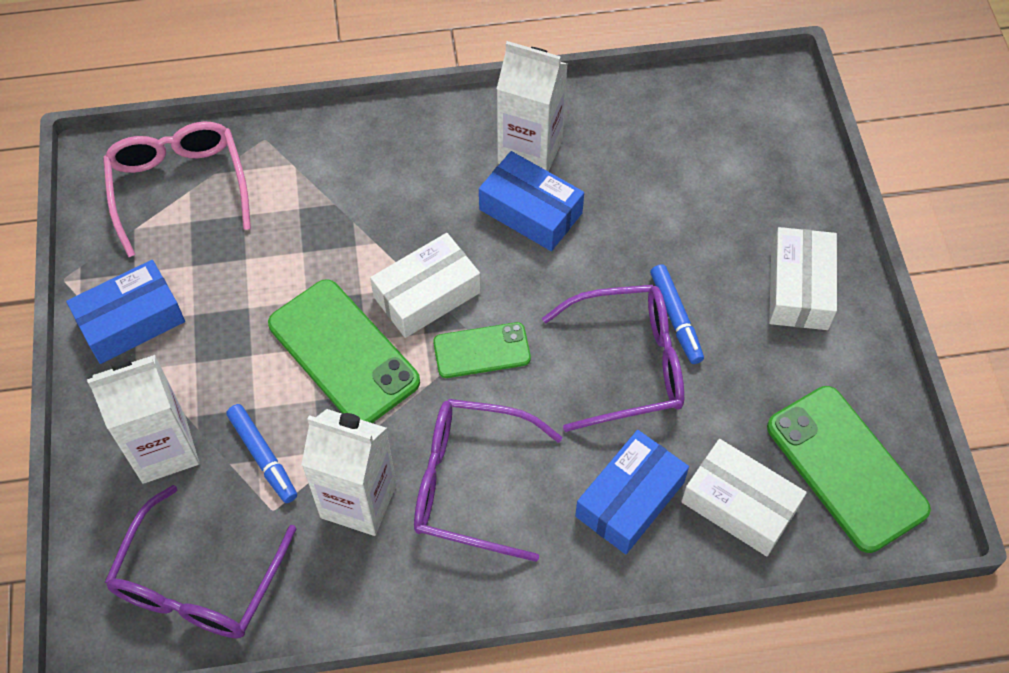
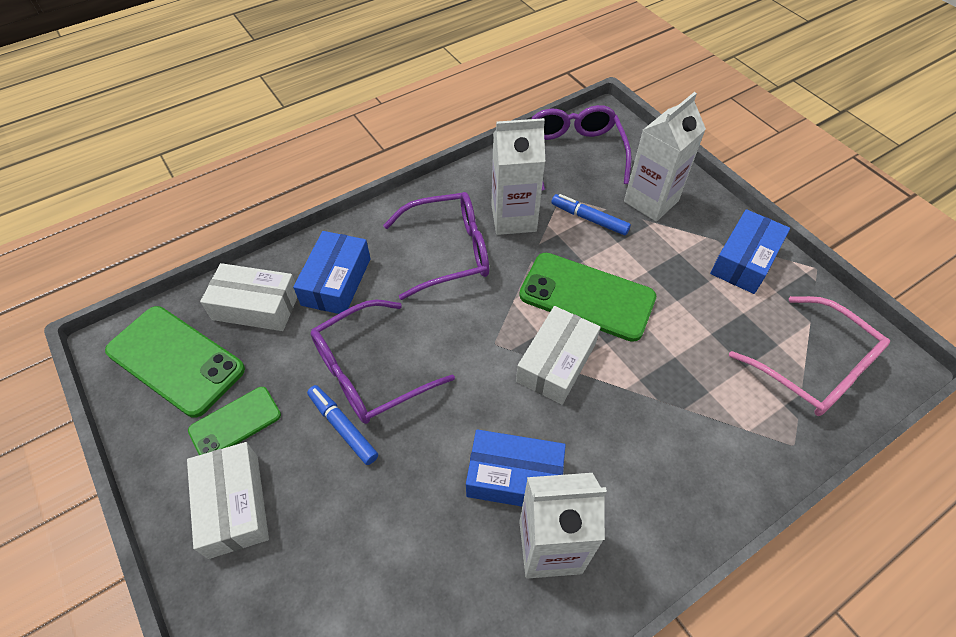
camera: 155 degrees right, 5 degrees down
green phone [433,322,531,378] -> green phone moved to [188,387,281,455]

